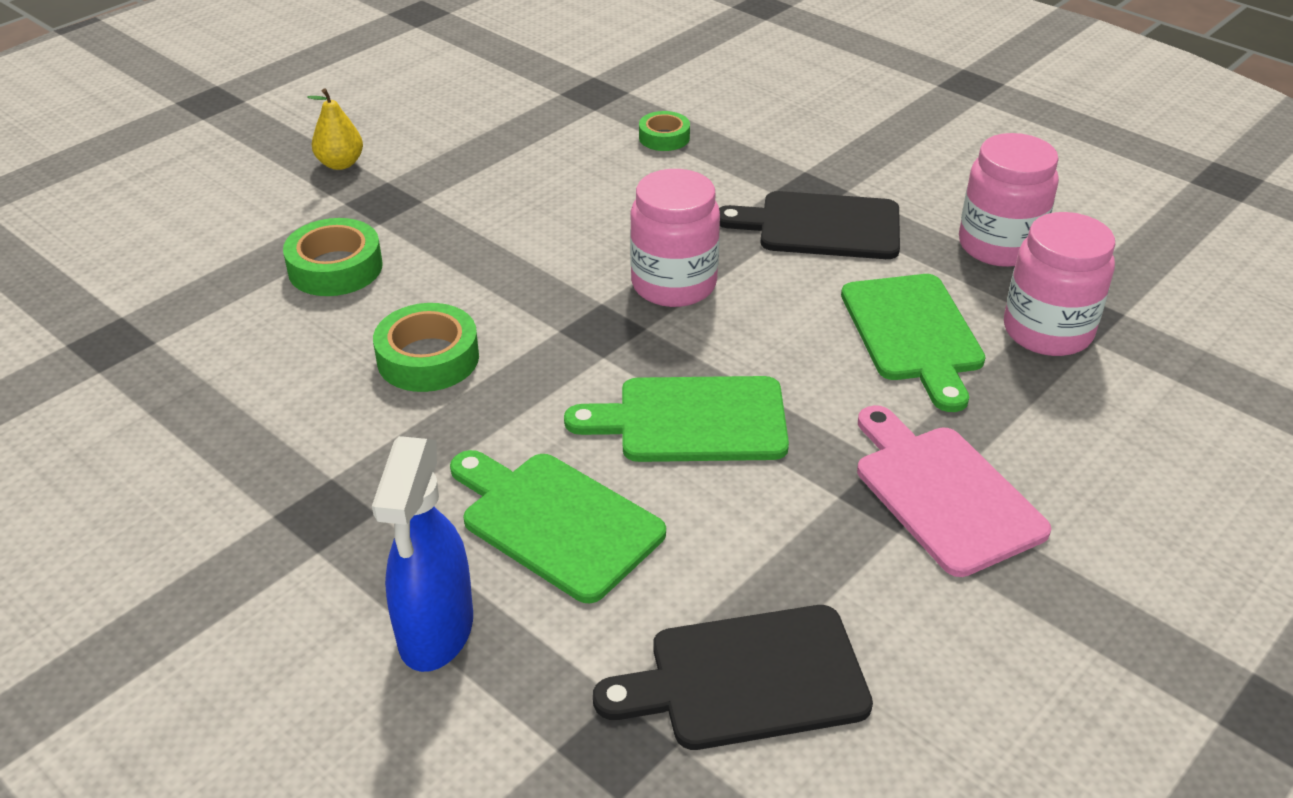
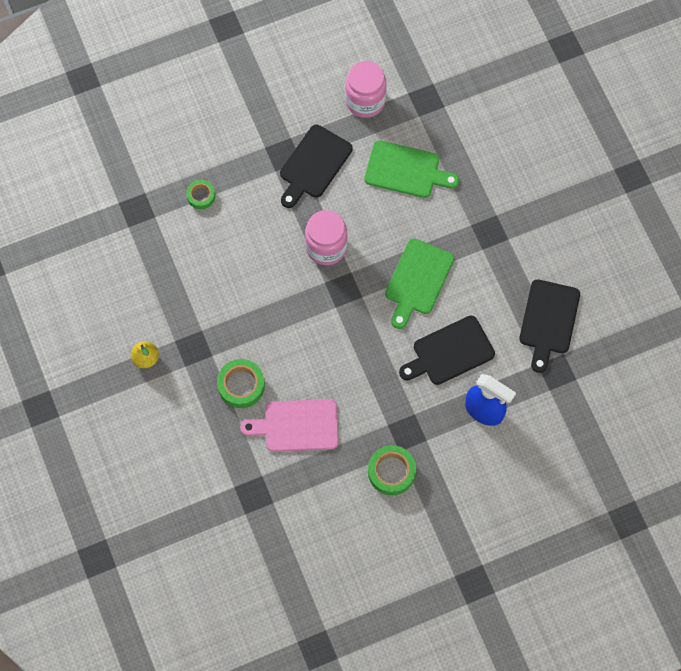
camera: 65 degrees left, 30 degrees up
green tape [373,303,479,392] -> green tape moved to [368,445,416,495]
green cutting board [450,450,666,603] -> black cutting board [399,315,495,385]
pink cutting board [857,405,1051,577] -> pink cutting board moved to [240,399,339,452]
pink jar [1004,212,1115,356] -> none

